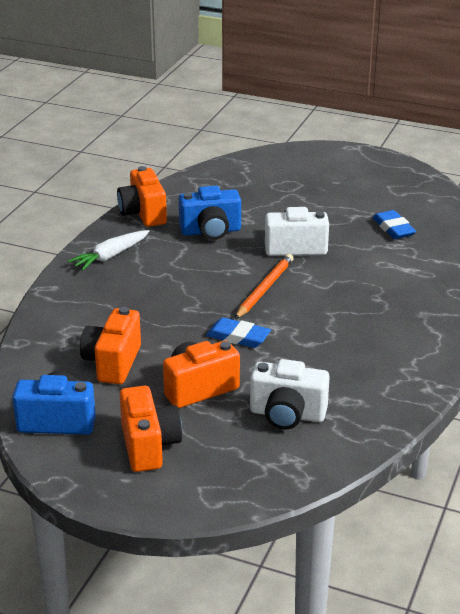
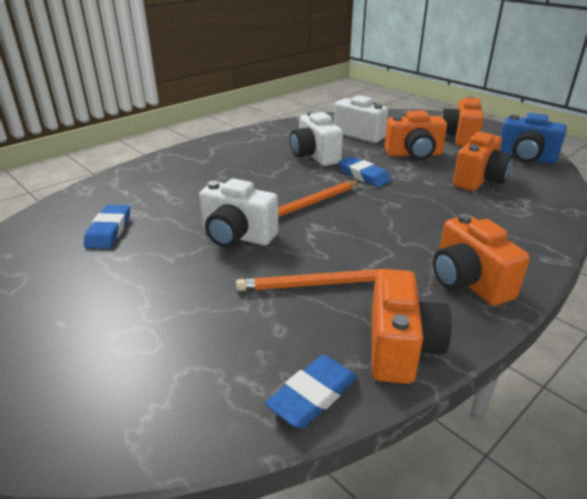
camera: 155 degrees left, 0 degrees up
white carrot [68,230,149,271] -> orange camera [433,213,530,306]
blue camera [179,186,241,240] -> orange pencil [236,269,380,291]
none -> blue eraser [265,355,357,428]
none -> white camera [290,111,343,166]

